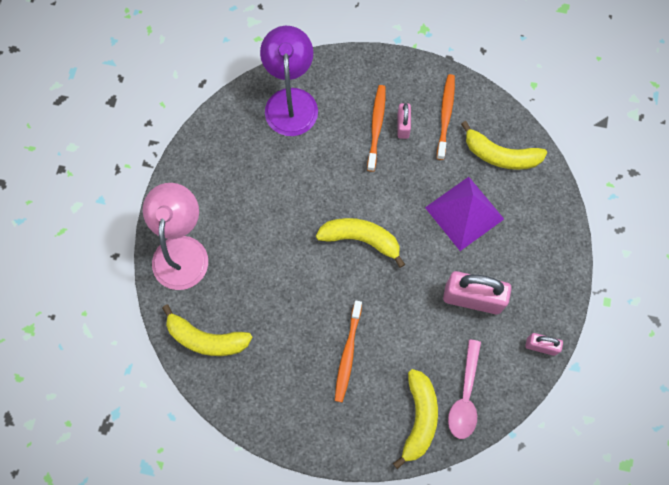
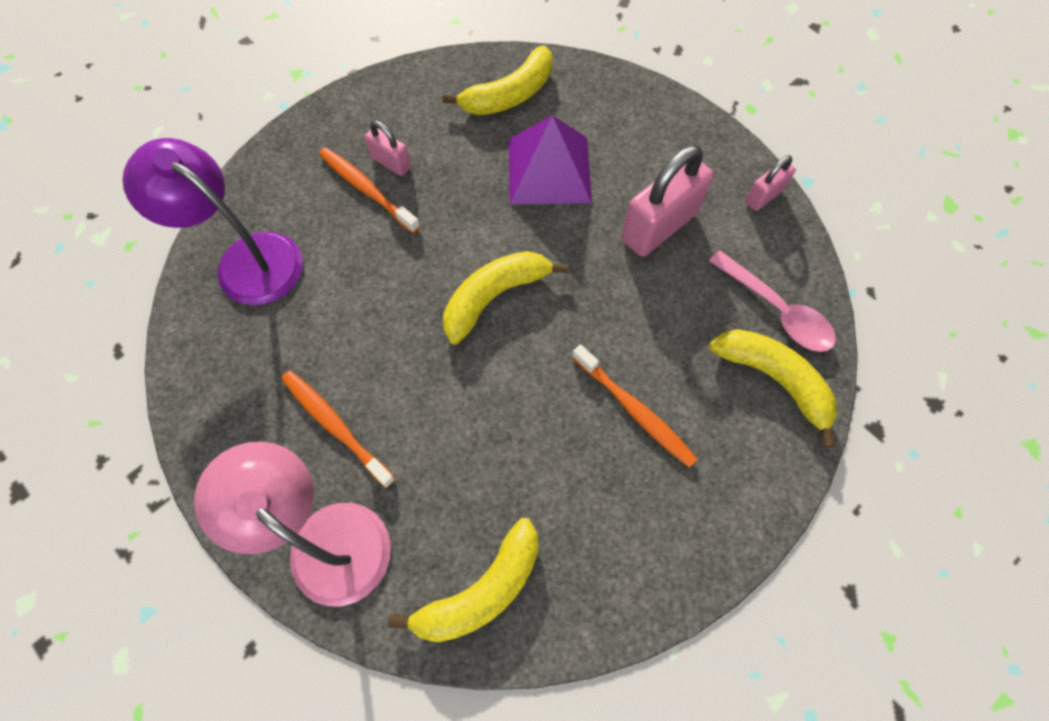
camera: 55 degrees left, 5 degrees down
orange toothbrush [437,74,455,160] -> orange toothbrush moved to [281,371,395,488]

